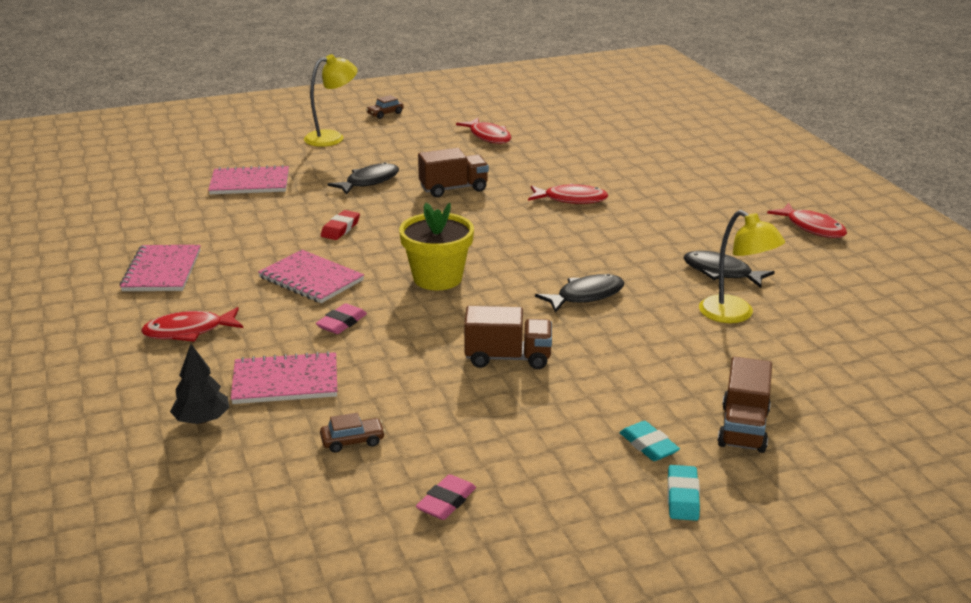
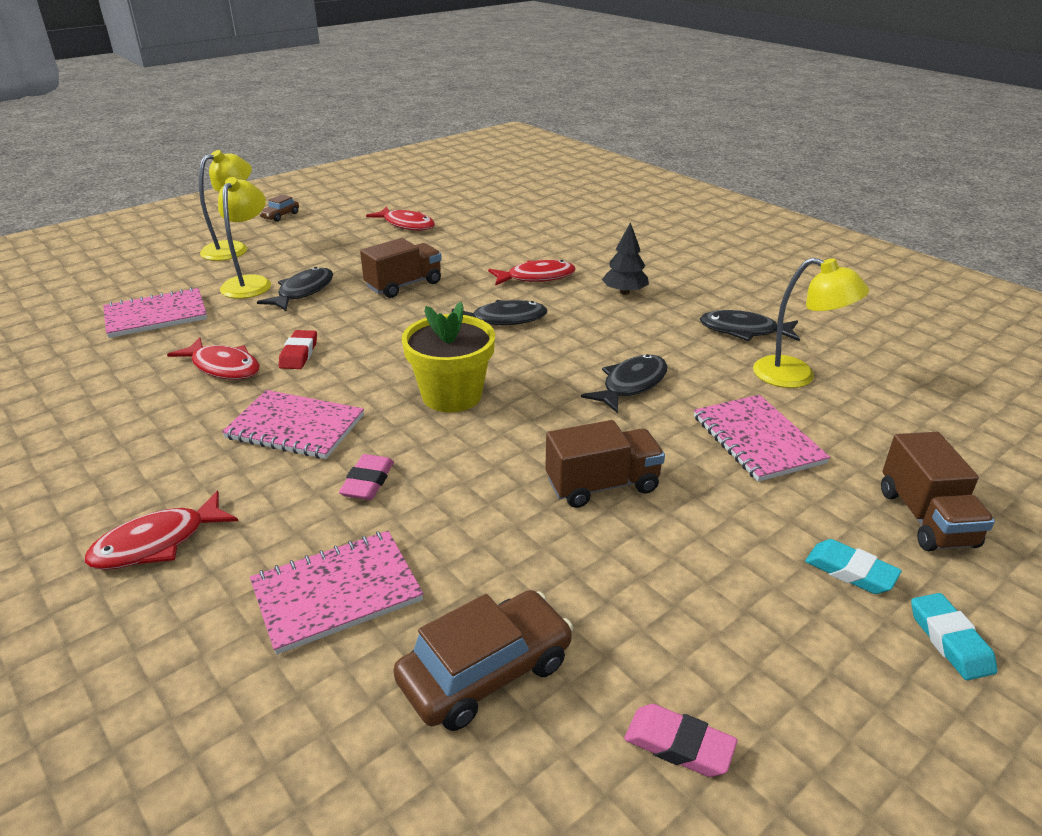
camera: 20 degrees left, 5 degrees up
pink notebook [120,245,201,291] -> pink notebook moved to [694,395,830,482]
black tree [170,344,230,424] -> black tree moved to [602,222,649,295]
brown car [320,413,385,453] -> brown car [393,590,573,731], size x1.89
pink eraser [416,474,476,520] -> pink eraser turned 75 degrees counterclockwise [624,704,738,777]
red fish [767,203,847,238] -> red fish moved to [167,337,260,380]
none -> yellow lamp [218,177,271,299]
none -> black fish [452,300,548,325]

